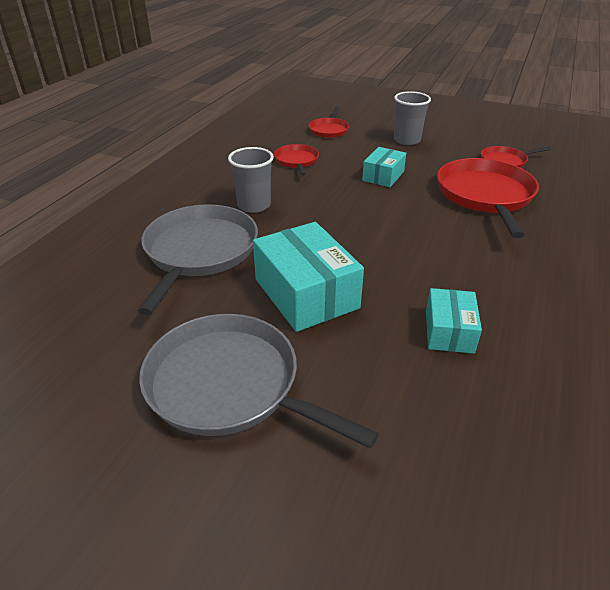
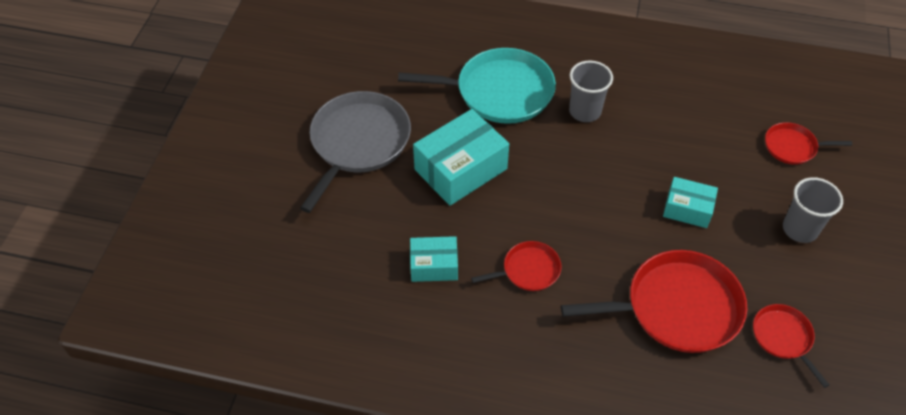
camera: 80 degrees right, 15 degrees up
grey pan [137,204,258,315] -> turquoise pan [398,48,556,124]
red pan [274,144,319,176] -> red pan moved to [471,241,561,291]

